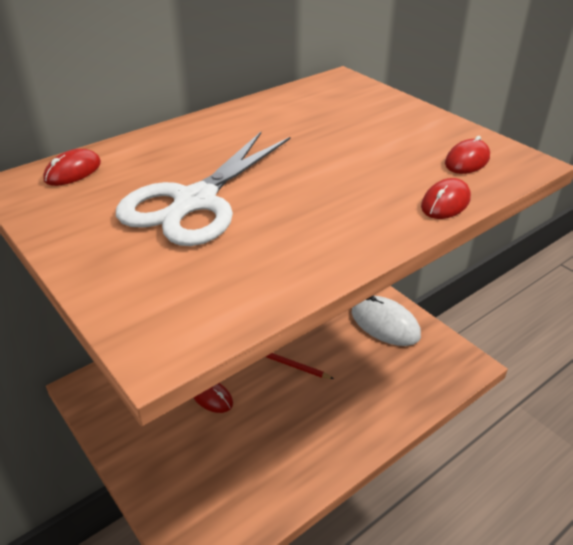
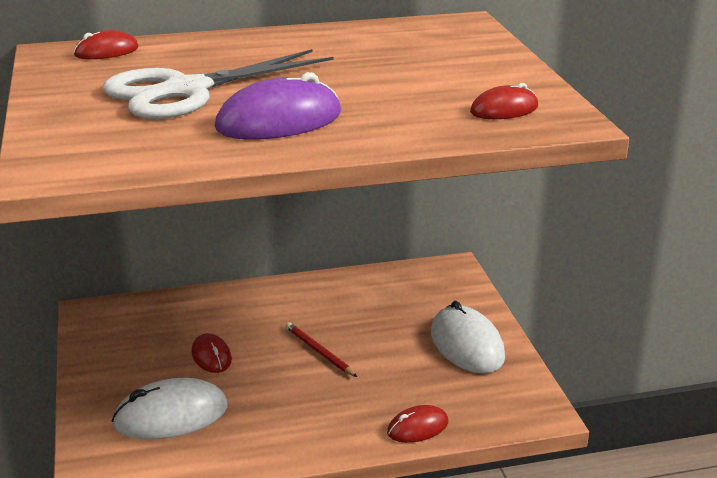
camera: 25 degrees right, 10 degrees down
red mouse [421,178,471,219] -> red mouse moved to [387,405,448,443]
none -> white mouse [112,378,228,440]
none -> purple mouse [215,72,341,140]

